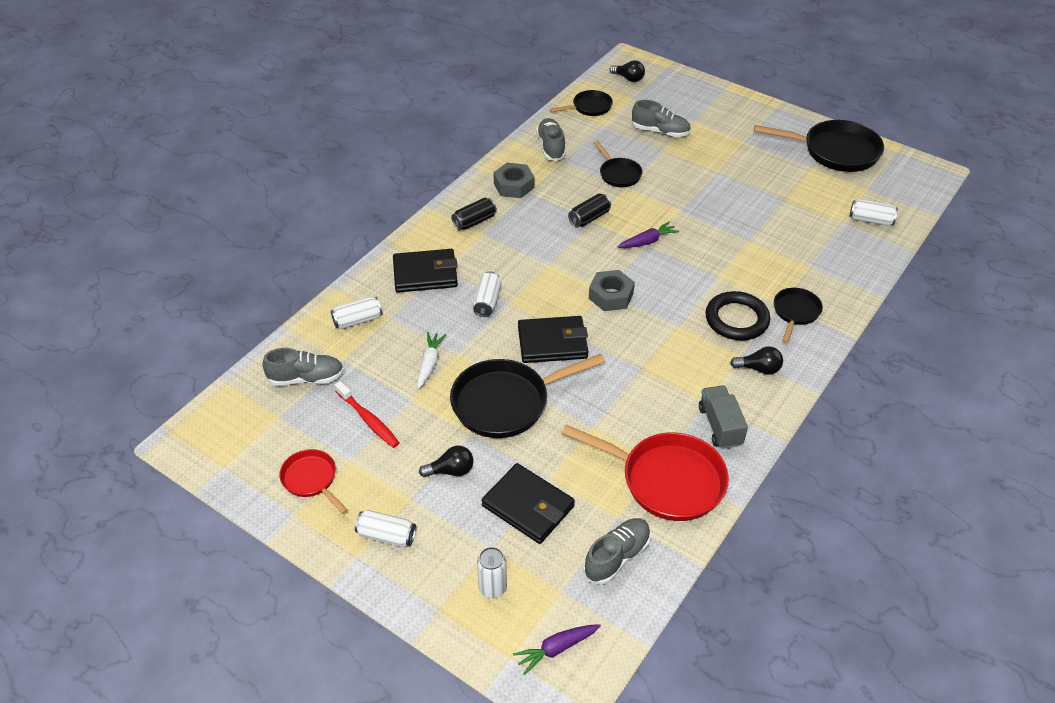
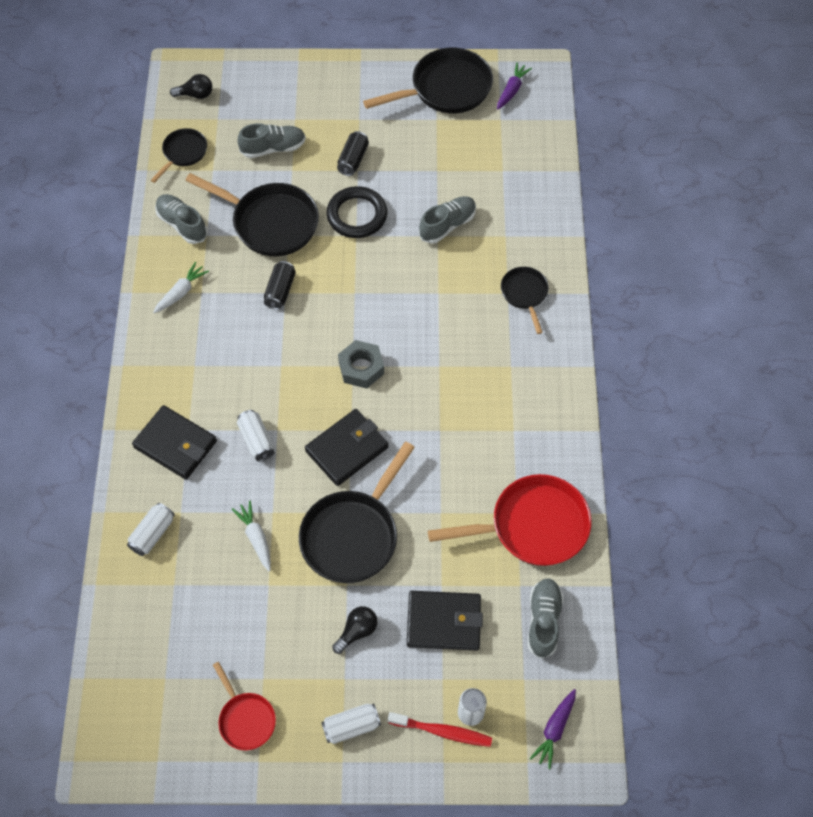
camera: 35 degrees left, 15 degrees up
grey shoe [262,348,344,386] -> grey shoe moved to [419,196,476,244]
red pan [279,449,348,514] -> red pan turned 135 degrees counterclockwise [213,662,276,750]
red toothbrush [335,381,399,448] -> red toothbrush moved to [388,712,492,747]
black wallet [393,249,458,293] -> black wallet turned 75 degrees clockwise [132,405,217,479]
black can [451,198,497,231] -> black can moved to [337,131,369,176]
grey nut [493,163,534,198] -> white carrot [153,262,209,313]
black pan [594,141,643,187] -> black pan [185,173,319,256], size x1.84
purple carrot [618,221,679,248] -> purple carrot moved to [497,62,532,110]
grey truck [699,385,748,449] -> none
black ring [706,291,770,340] -> black ring moved to [326,186,387,238]
black light bulb [730,347,783,375] -> none
white can [850,199,898,226] -> none

